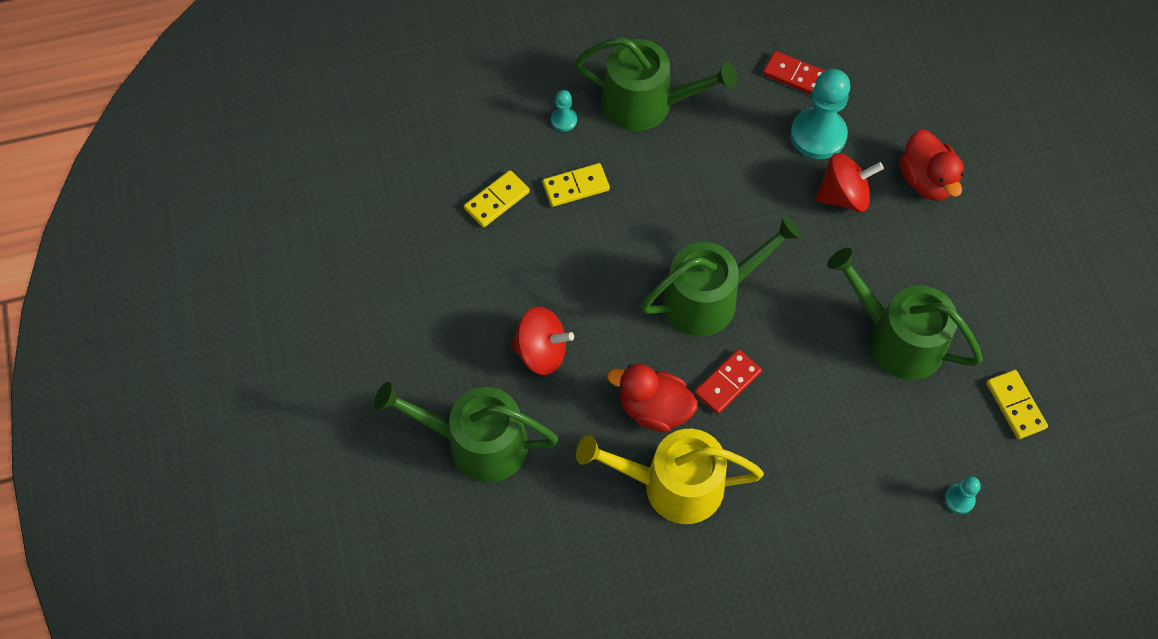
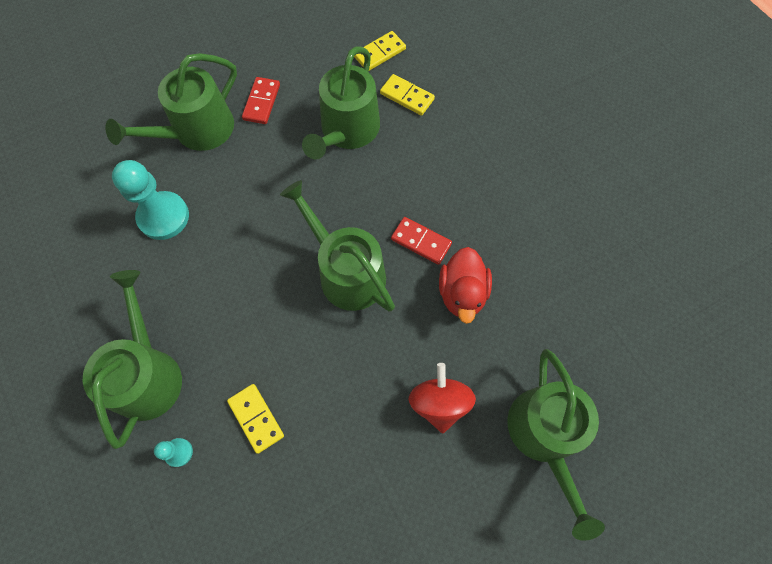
camera: 105 degrees left, 5 degrees up
yellow domino [464,170,530,227] -> yellow domino moved to [380,74,435,116]
yellow watering can [576,429,764,524] -> none
red domino [763,51,825,95] -> red domino moved to [242,77,280,124]
red spinning top [816,153,884,212] -> none
red duck [900,130,964,201] -> green watering can [105,53,237,151]
turquoise pawn [945,477,981,514] -> none

